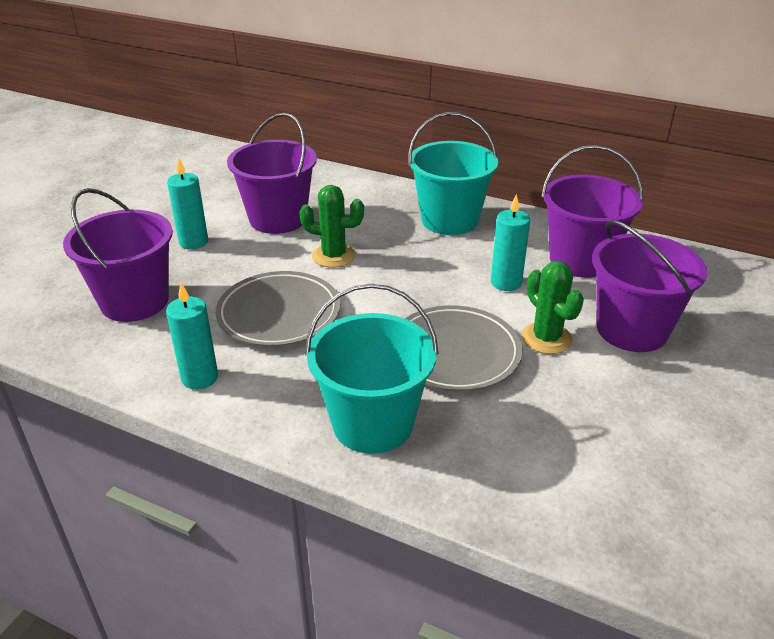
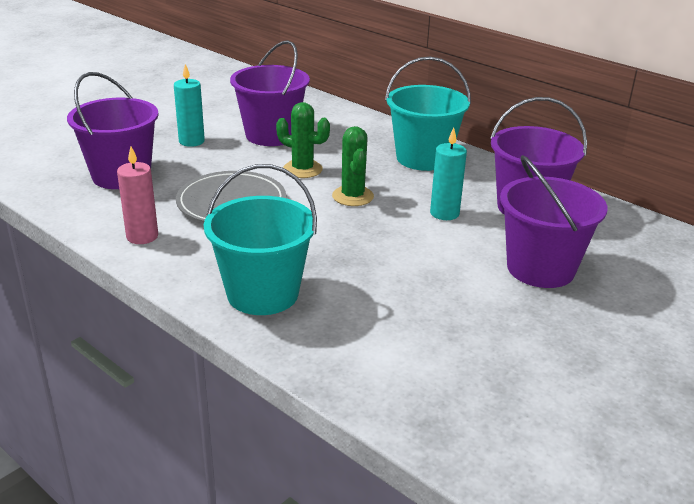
camera: 15 degrees right, 5 degrees down
turquoise candle [166,283,218,390] -> pink candle [117,147,158,244]
grey plate [405,305,522,391] -> none
green cactus [521,261,584,354] -> green cactus moved to [332,126,374,206]

